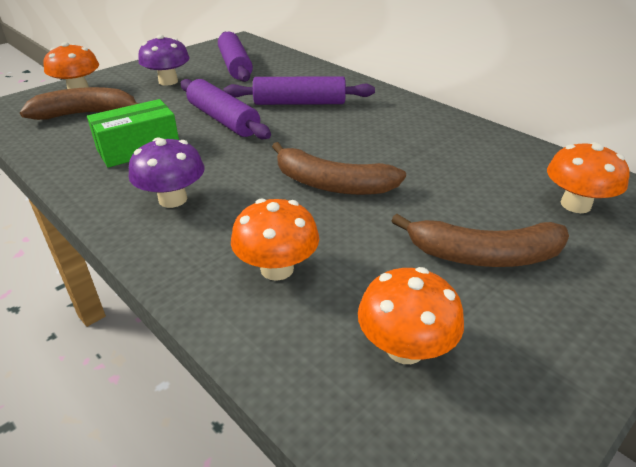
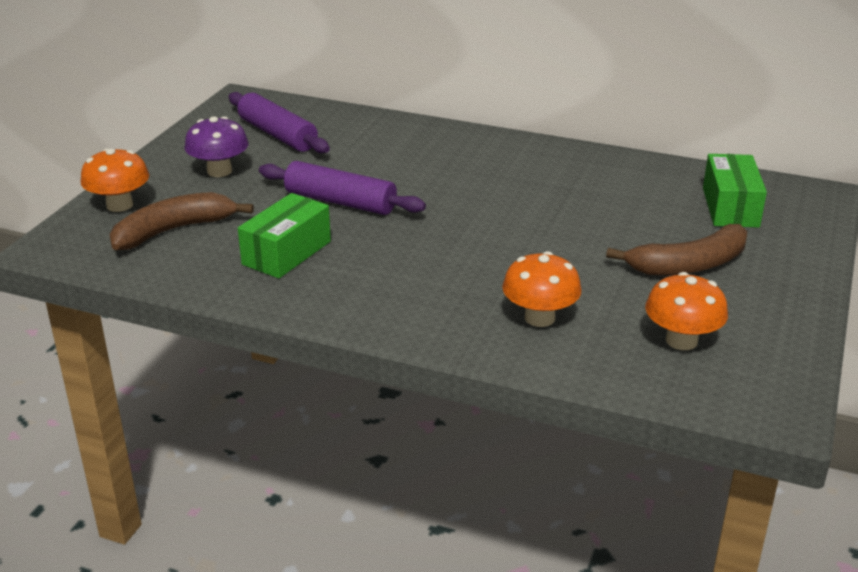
camera: 25 degrees left, 5 degrees down
purple mushroom [129,137,204,208] -> none
purple rolling pin [224,76,375,105] -> none
brown banana [272,142,406,195] -> none
orange mushroom [547,142,630,213] -> green box [703,154,767,228]

